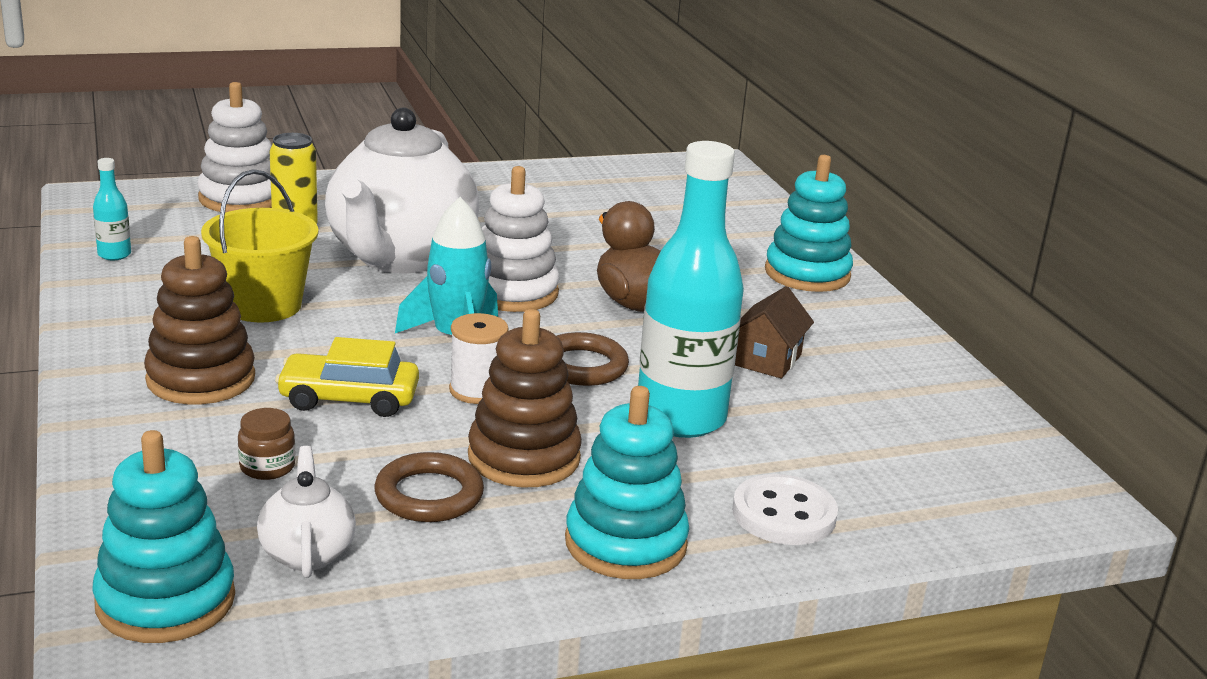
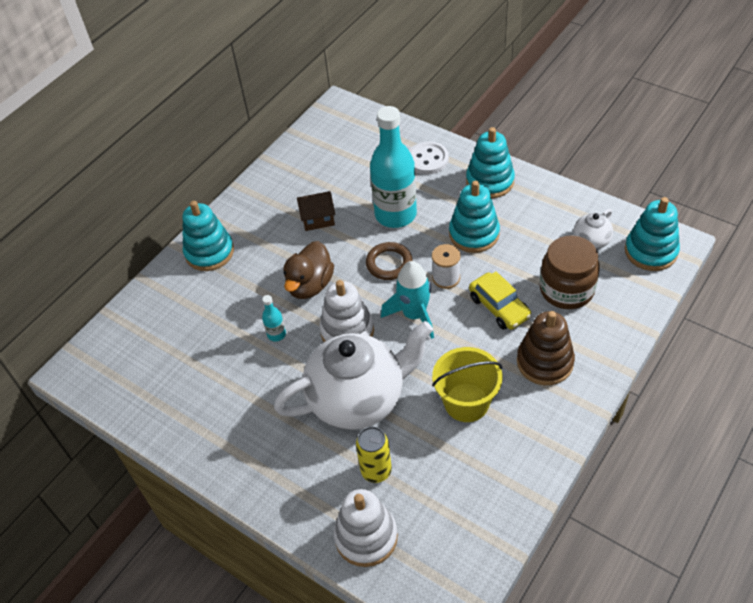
camera: 120 degrees left, 25 degrees up
turquoise bottle [93,158,131,260] -> turquoise bottle moved to [262,295,286,342]
brown jar [238,408,295,480] -> brown jar [540,235,600,309], size x2.20
brown ring [374,452,484,522] -> none
brown stacking toy [468,309,582,487] -> turquoise stacking toy [449,180,500,253]

